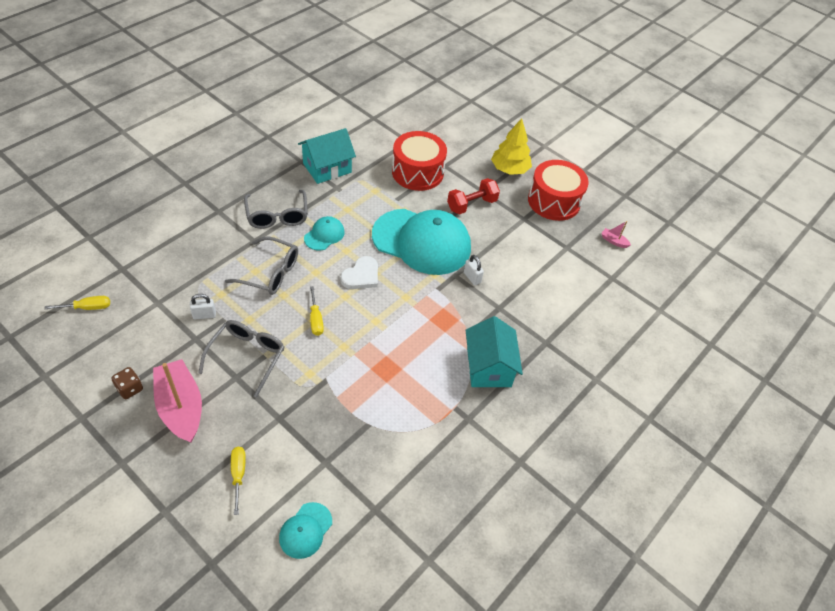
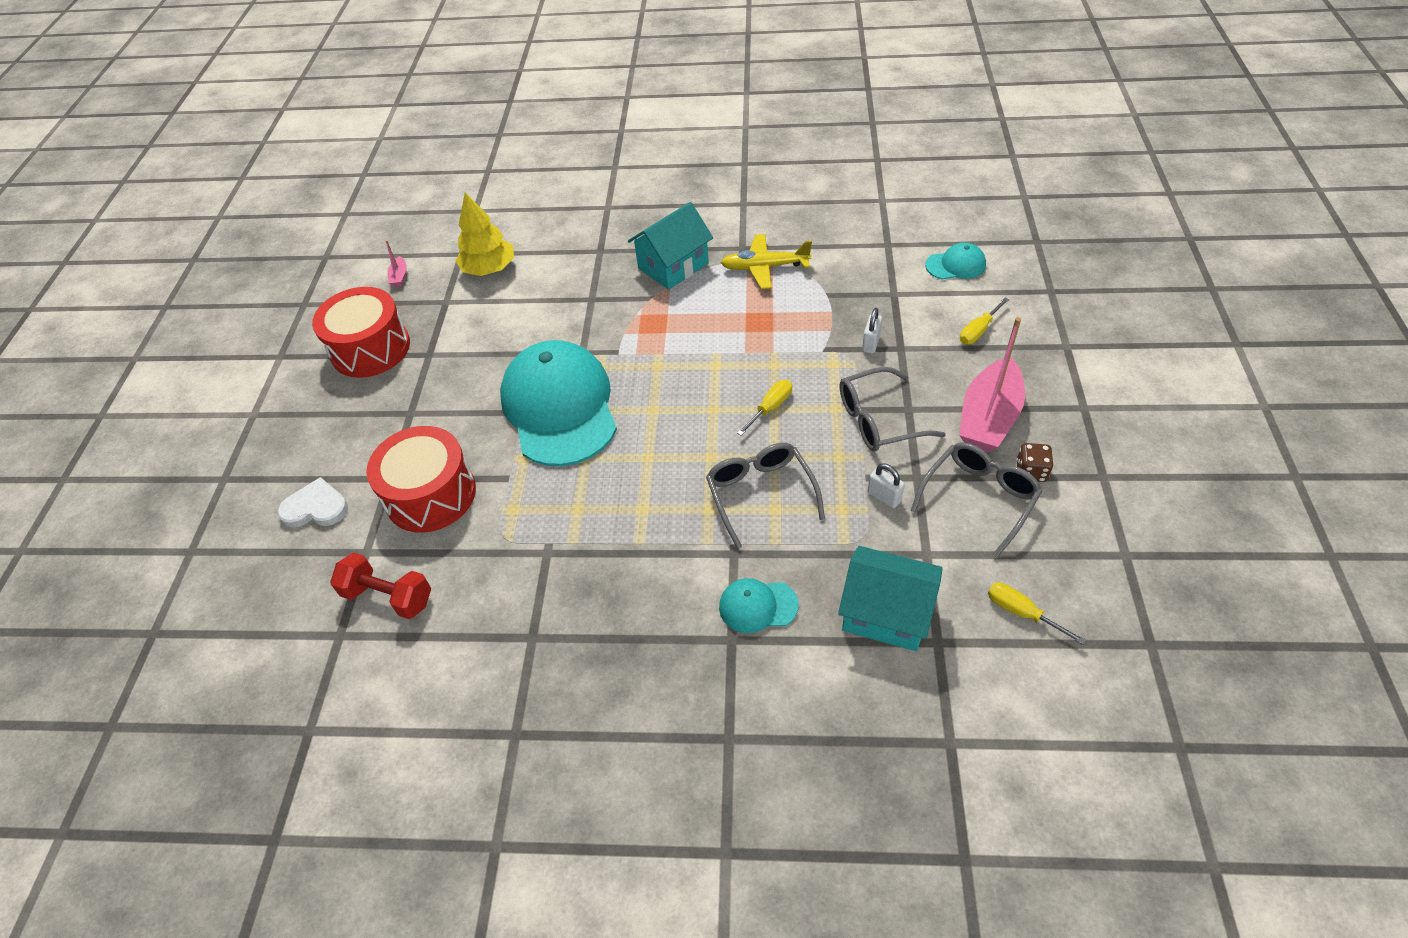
camera: 120 degrees left, 0 degrees up
grey glasses [244,190,308,229] -> grey glasses moved to [911,442,1042,558]
turquoise house [298,128,356,184] -> turquoise house moved to [838,546,943,651]
turquoise cap [304,216,345,251] -> turquoise cap moved to [719,578,799,633]
white heart [340,256,378,289] -> white heart moved to [277,477,348,527]
red dumbbell [447,178,500,215] -> red dumbbell moved to [330,553,431,619]
white padlock [464,255,484,285] -> white padlock moved to [862,308,882,354]
yellow tree [491,118,532,175] -> yellow tree moved to [456,192,514,276]
none -> yellow plane [721,234,812,289]

